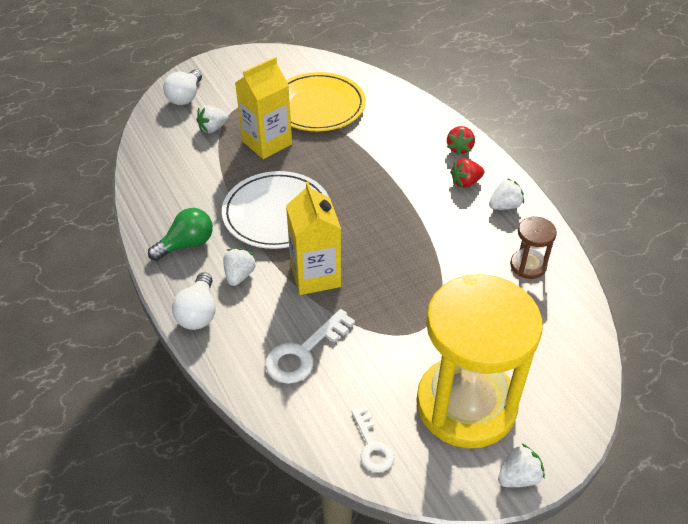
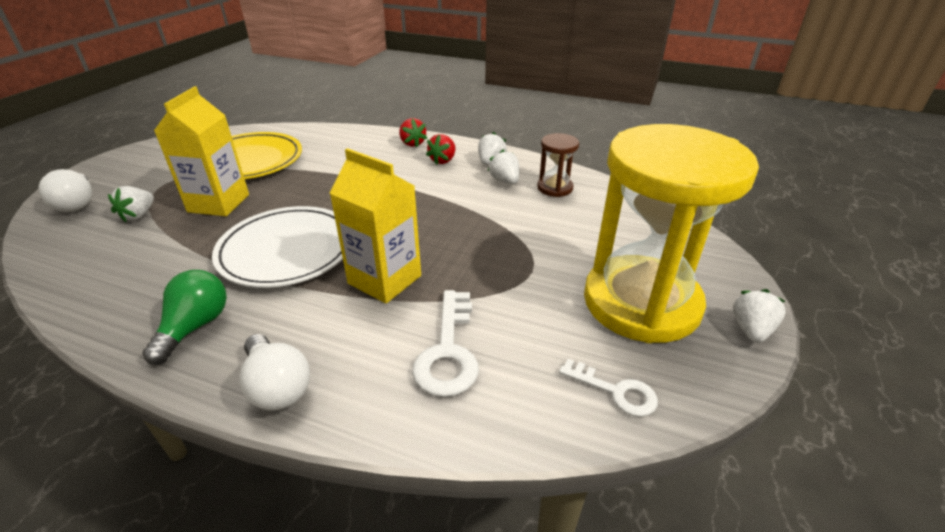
camera: 40 degrees left, 10 degrees down
white strawberry [223,248,257,286] -> white strawberry moved to [488,149,519,184]

